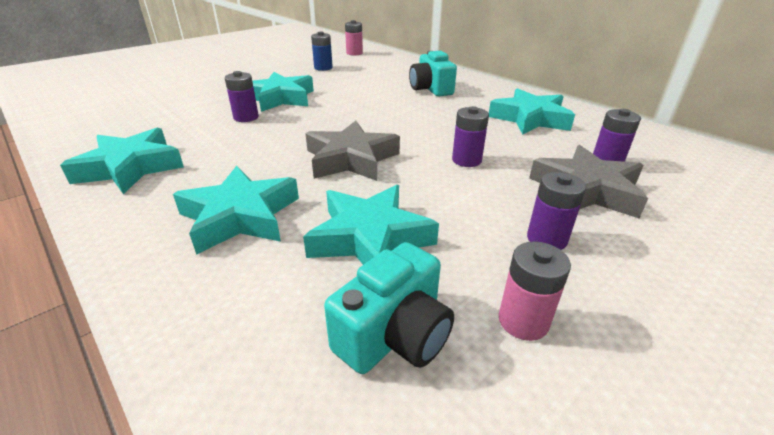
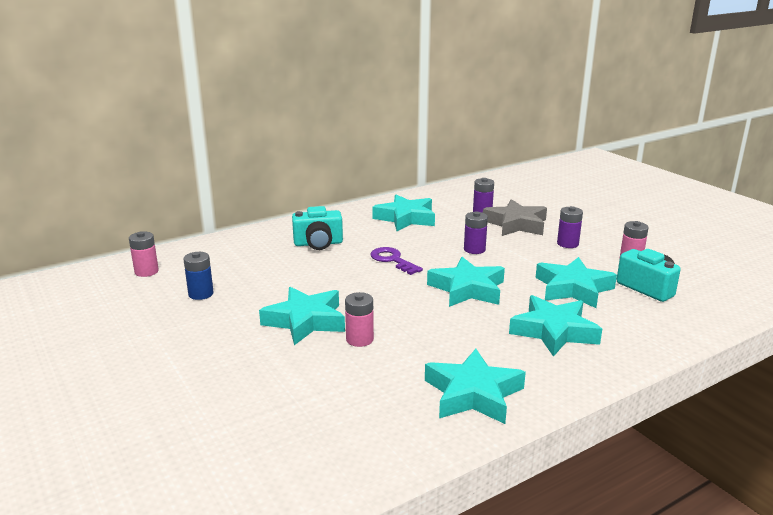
camera: 80 degrees left, 10 degrees down
purple battery [225,71,259,122] -> pink battery [345,292,374,347]
grey star [305,121,400,181] -> turquoise star [427,257,505,307]
none -> purple key [371,247,423,275]

